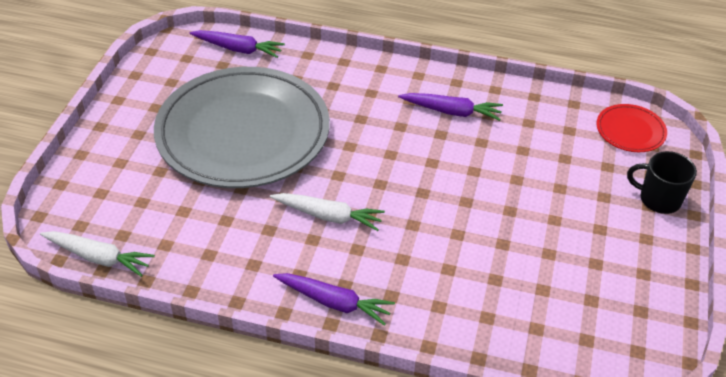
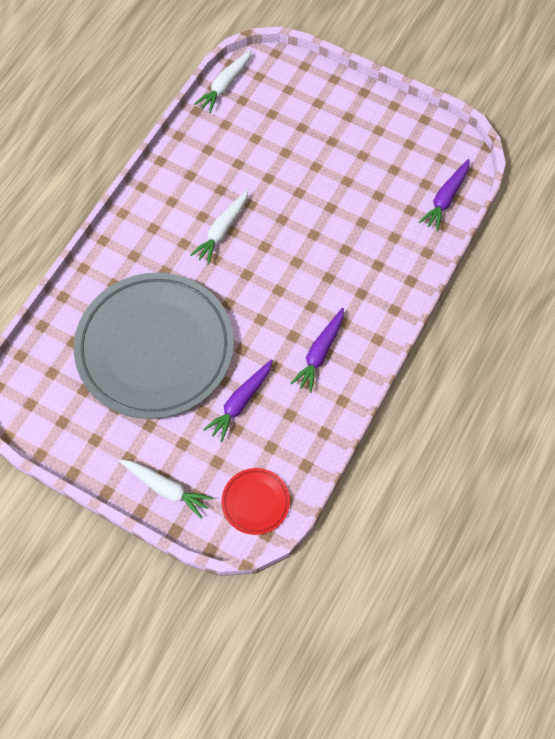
camera: 105 degrees right, 20 degrees up
grey plate [154,67,330,188] -> grey plate moved to [74,272,234,419]
purple carrot [273,273,395,326] -> purple carrot moved to [203,360,273,442]
black mug [627,151,697,214] -> white carrot [118,459,213,519]

